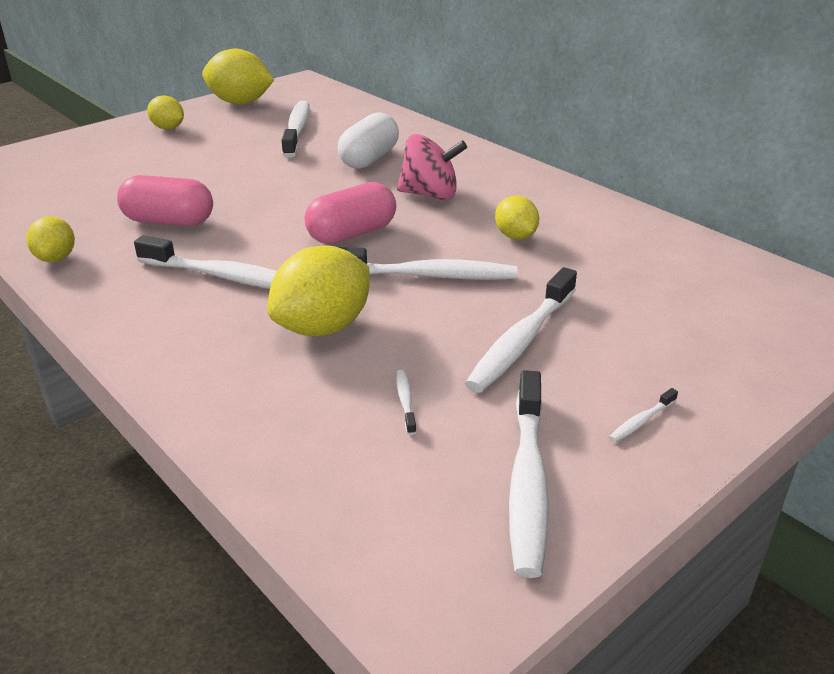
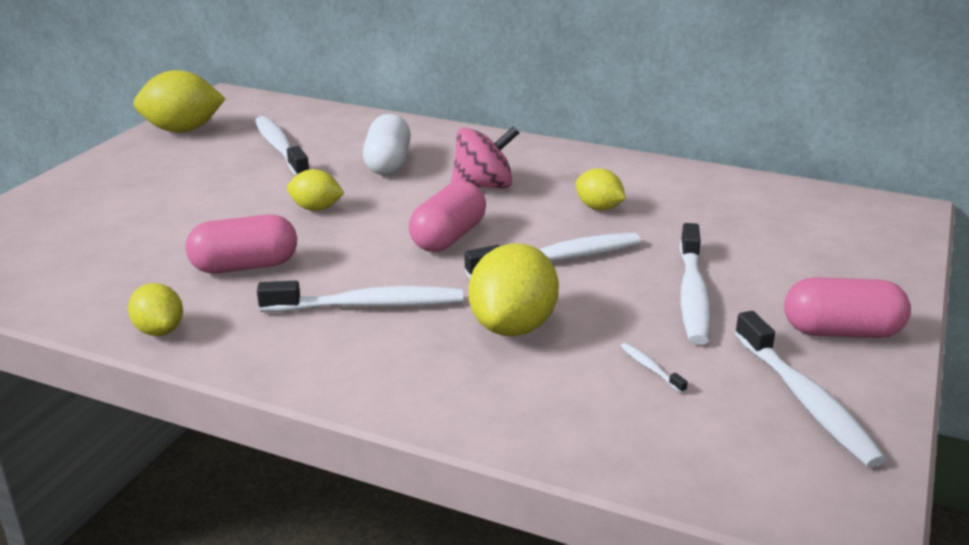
camera: 25 degrees left, 5 degrees down
yellow lemon [147,95,184,130] -> yellow lemon moved to [287,169,344,211]
white toothbrush [609,388,678,442] -> pink capsule [784,277,911,338]

